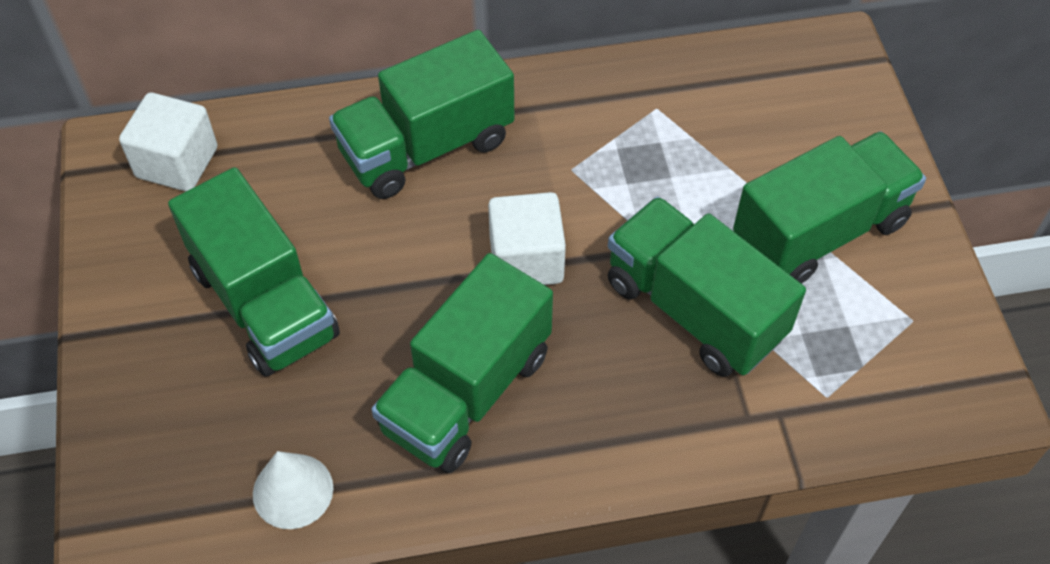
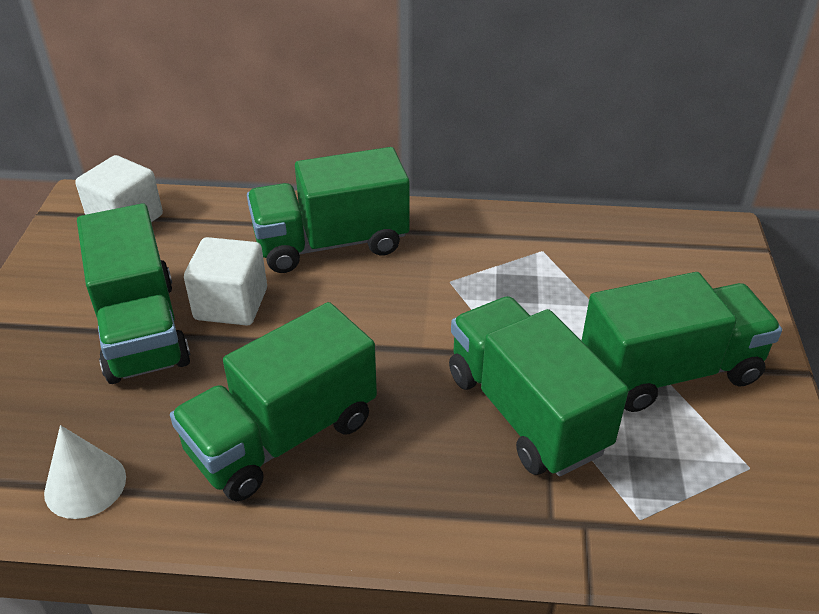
camera: 15 degrees right, 15 degrees down
white cube [488,192,566,285] -> white cube moved to [184,237,267,326]

